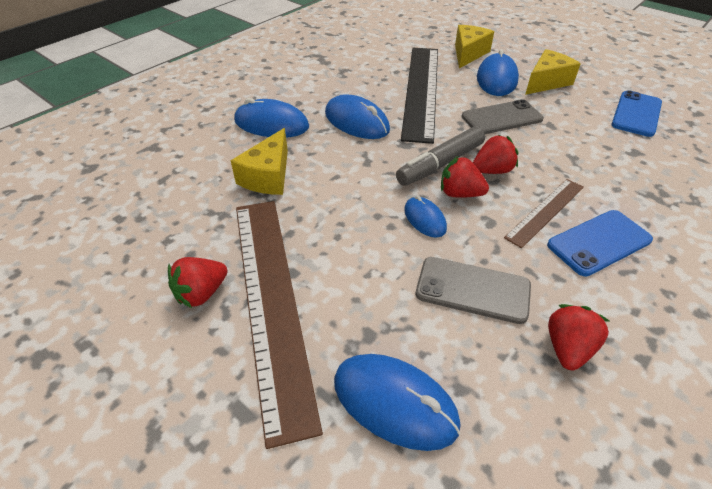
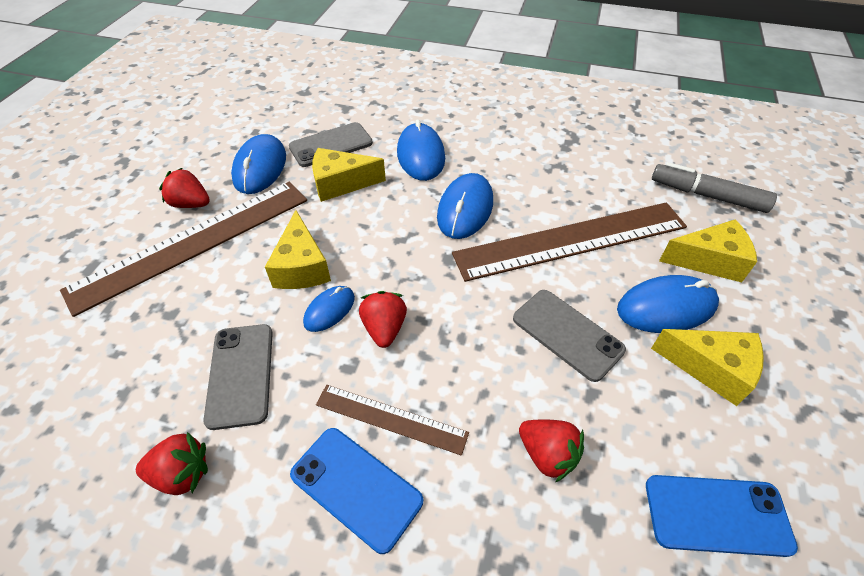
camera: 65 degrees right, 5 degrees up
blue mouse [334,354,461,451] -> blue mouse moved to [231,134,286,194]
grey marker [396,127,485,186] -> grey marker moved to [652,162,777,213]
black ruler [401,48,438,144] -> brown ruler [452,203,687,282]
red strawberry [473,134,518,174] -> red strawberry moved to [519,419,584,482]
none -> yellow cheese [265,210,331,289]
none -> grey phone [289,122,373,167]

